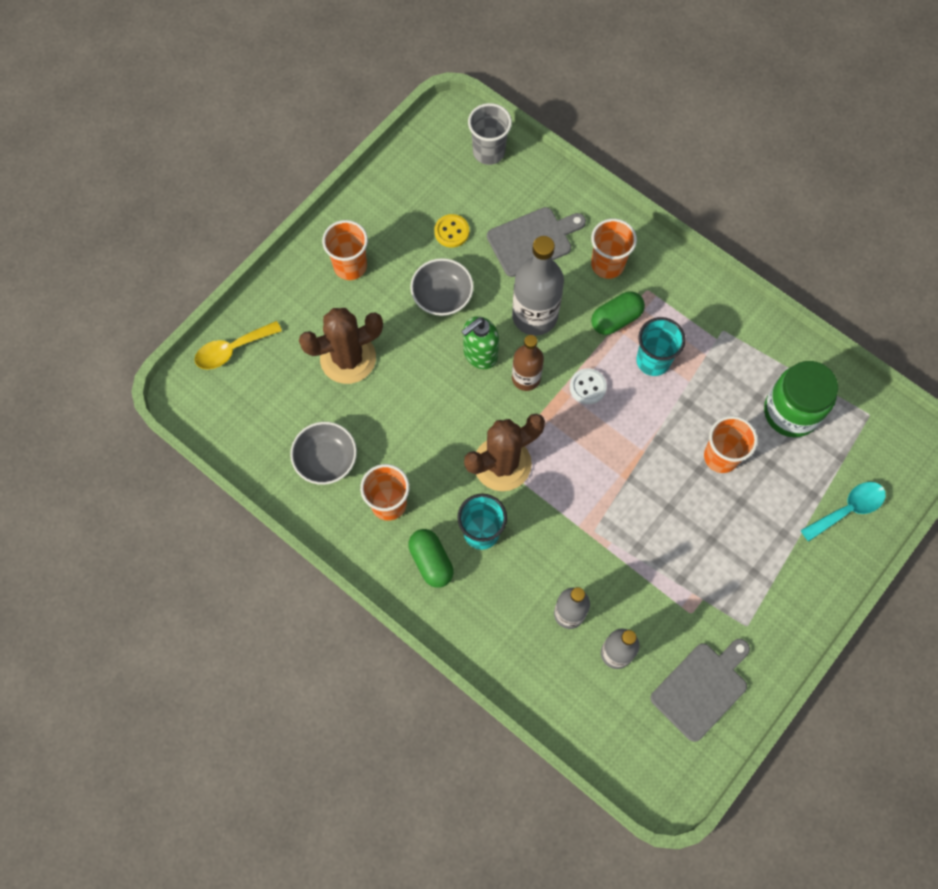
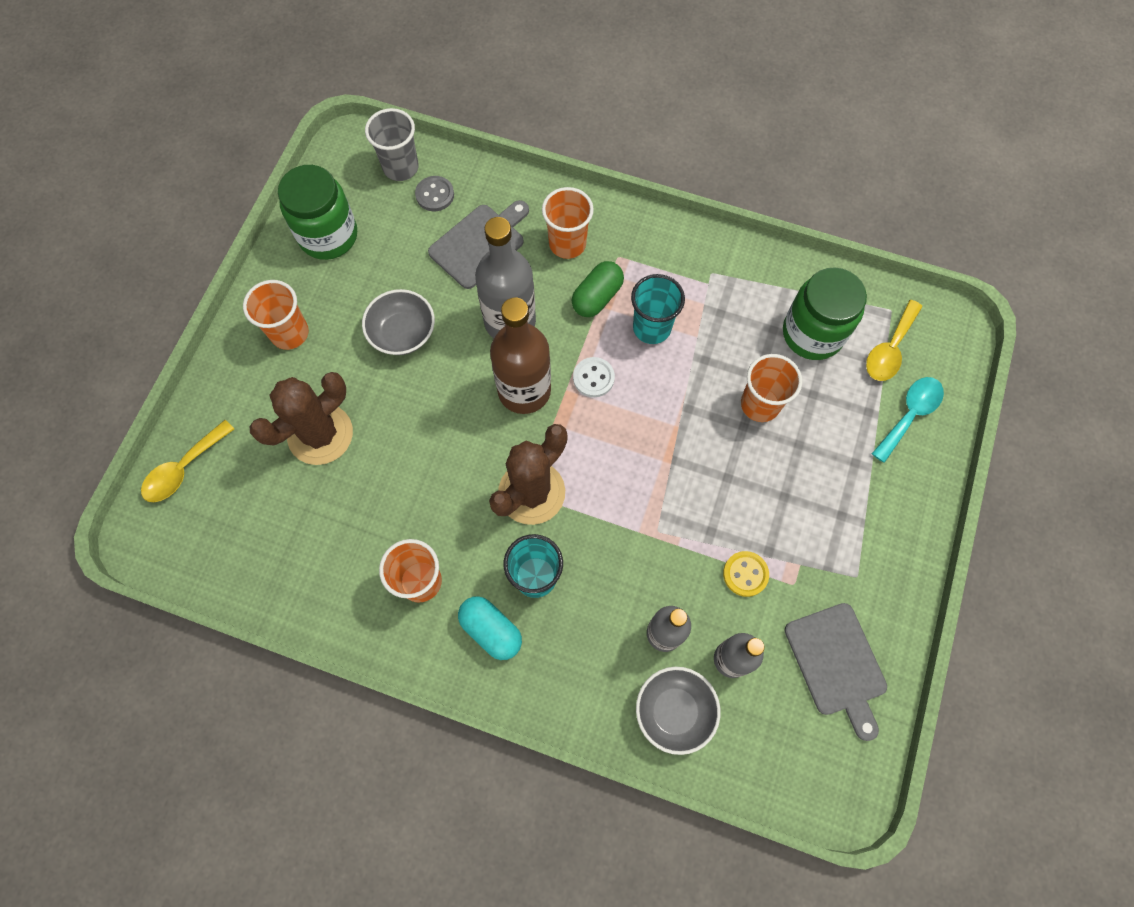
camera: 20 degrees left, 0 degrees up
grey bowl [290,422,357,485] -> grey bowl moved to [636,667,720,755]
green capsule [408,529,454,588] -> turquoise capsule [458,596,522,660]
yellow button [434,214,469,248] -> yellow button moved to [723,551,769,597]
green soap dispenser [461,316,499,369] -> none
brown bottle [512,335,544,391] -> brown bottle [490,298,551,414], size x1.61
grey cutting board [650,639,750,742] -> grey cutting board turned 135 degrees clockwise [785,603,887,741]
none -> green jar [278,165,357,260]
none -> grey button [415,176,454,211]
none -> yellow spoon [866,300,922,381]

